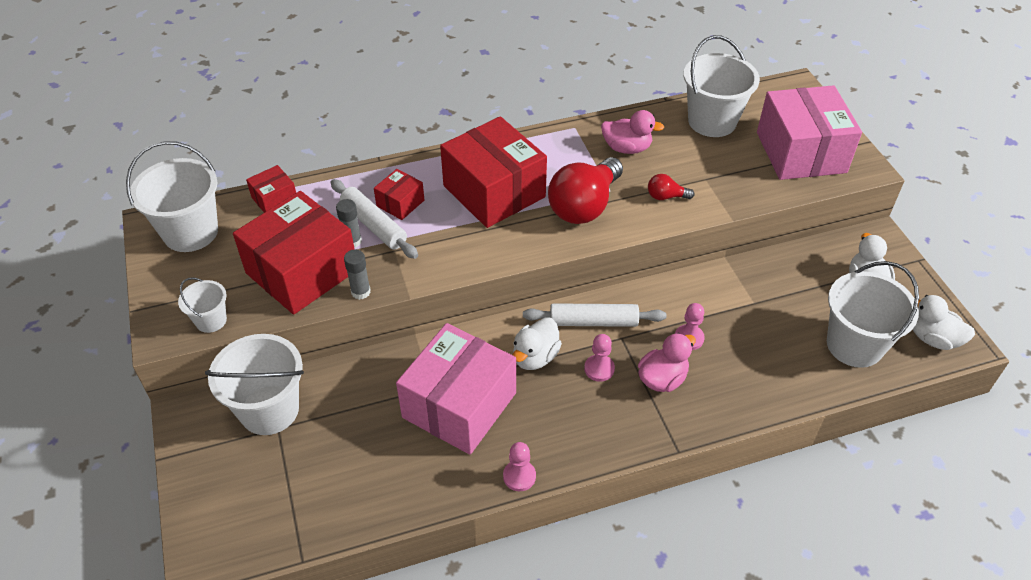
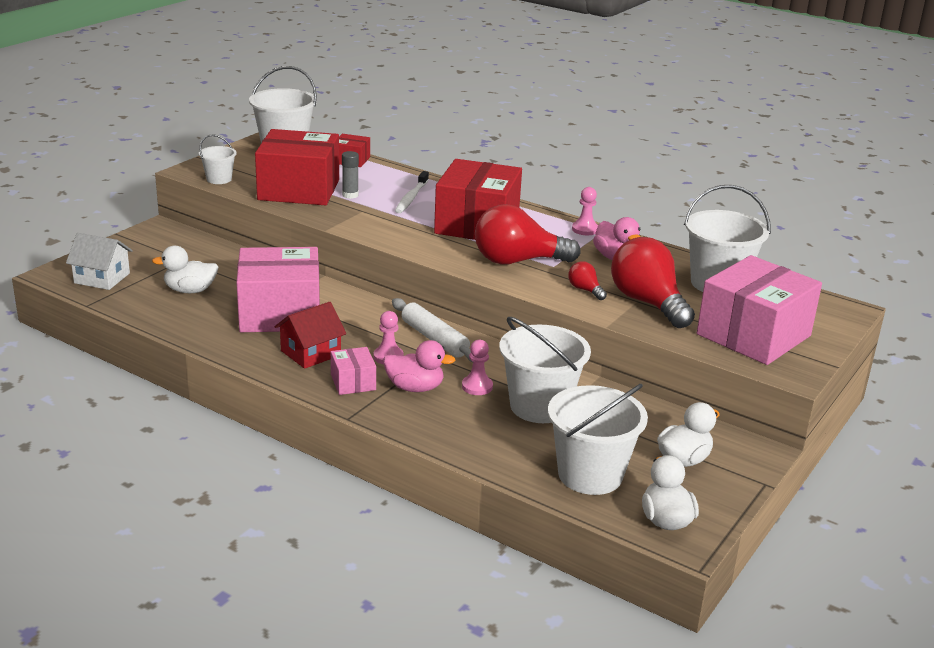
camera: 50 degrees right, 20 degrees down
white bucket [205,334,304,435] -> white bucket moved to [499,317,591,423]
white rolling pin [331,179,418,259] -> none
grey glue stick [344,250,371,300] -> none
red box [374,169,424,220] -> white toothbrush [395,171,429,213]
pink pawn [503,442,536,491] -> pink pawn moved to [572,187,598,235]
white duck [513,317,562,370] -> white duck moved to [152,246,218,293]
none -> white house [66,233,133,290]
none -> red house [275,302,346,369]
none -> pink box [331,347,376,395]
none -> red light bulb [611,237,695,328]

